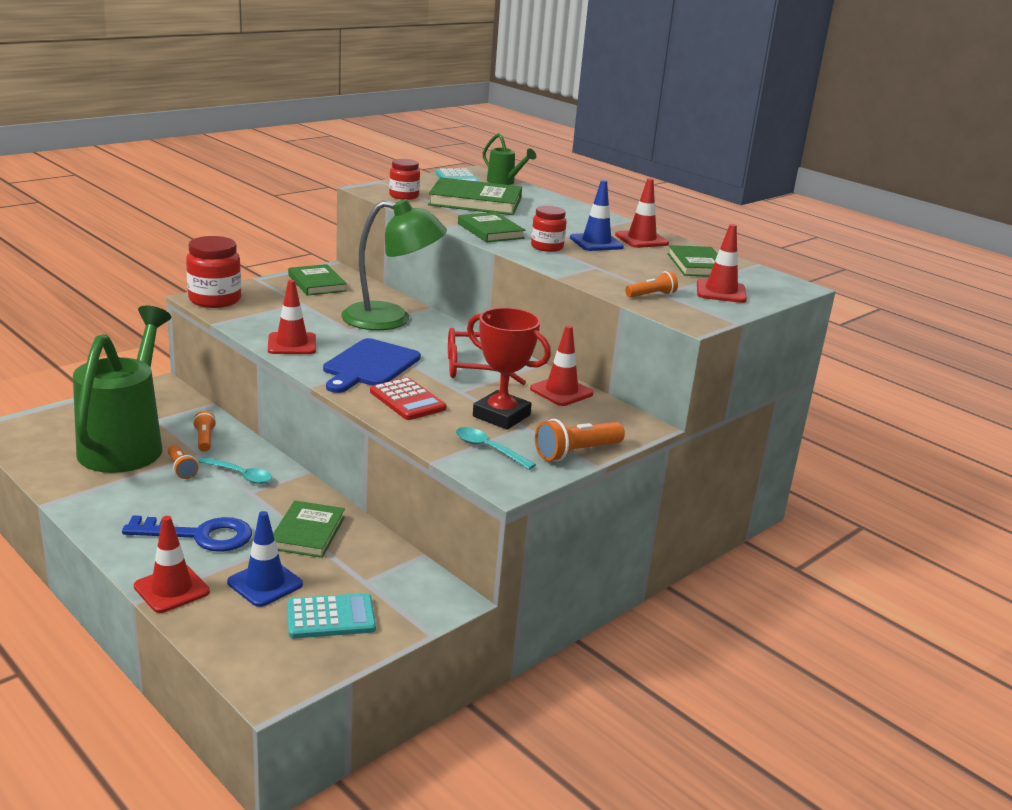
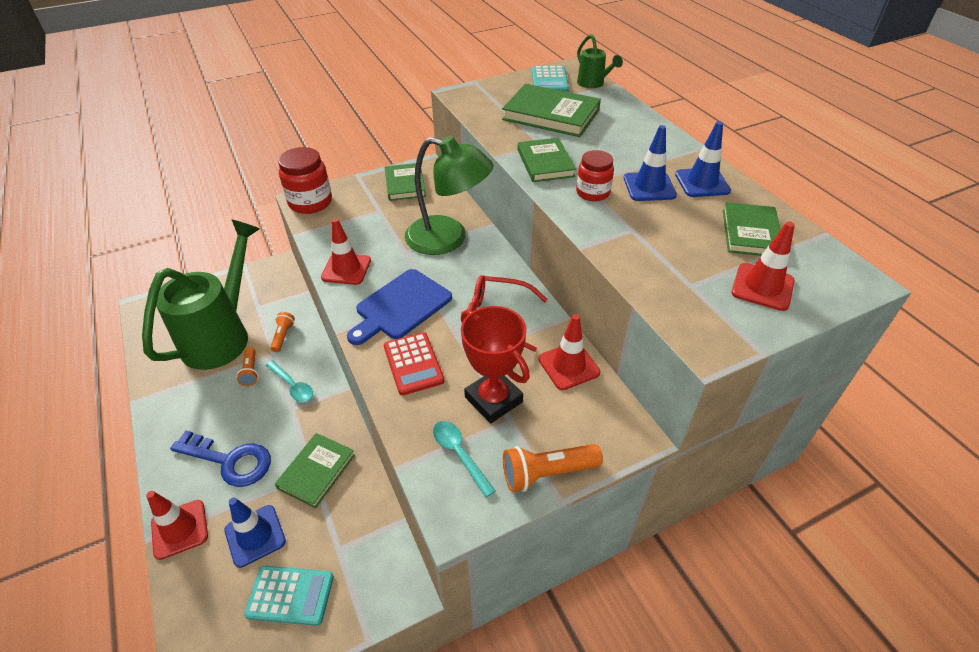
camera: 20 degrees right, 20 degrees up
red jar [389,159,420,200] -> none
red traffic cone [615,178,669,248] -> blue traffic cone [675,121,731,197]
orange flashlight [625,271,678,298] -> none

